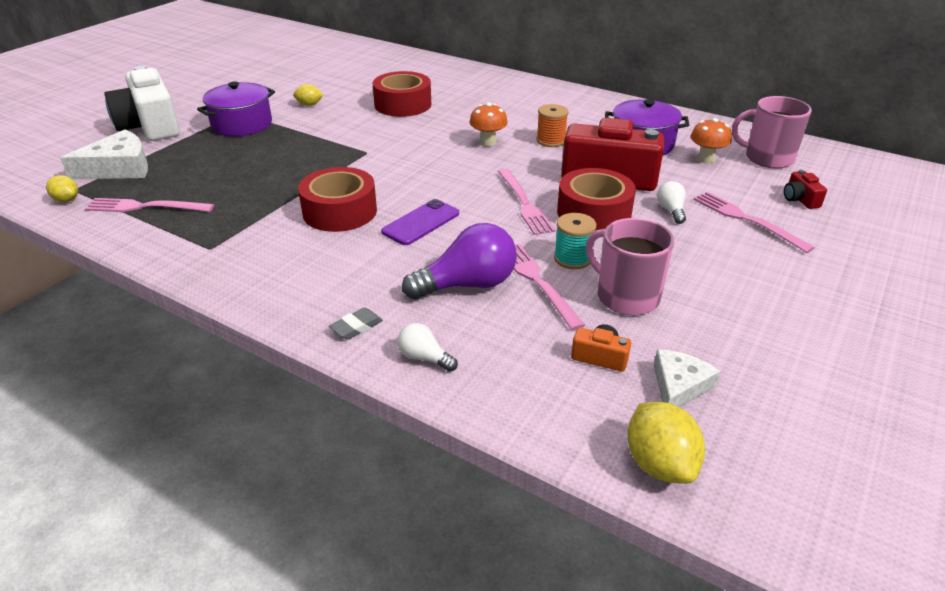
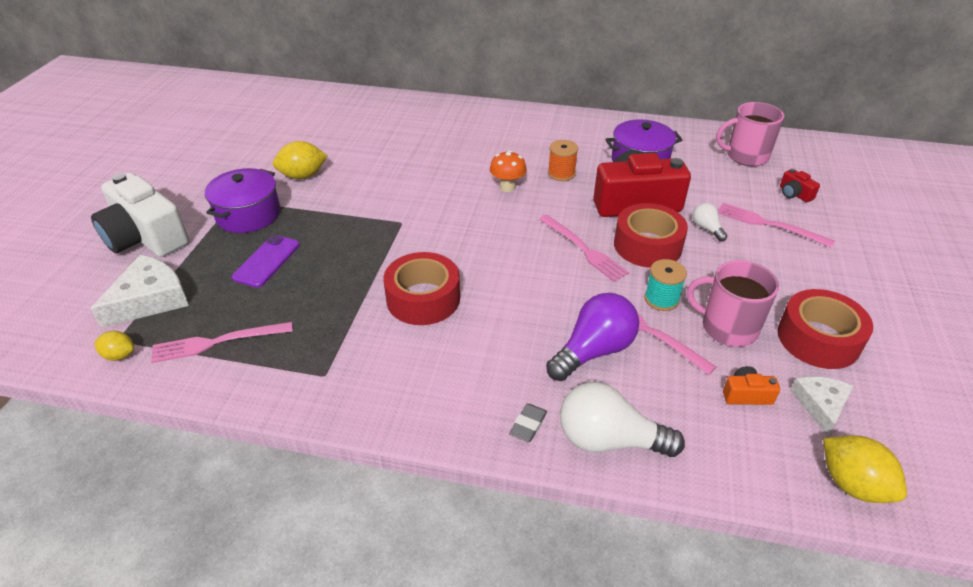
camera: 20 degrees left, 5 degrees up
yellow lemon [293,84,323,106] -> yellow lemon [273,141,327,179], size x1.68
red tape [373,71,431,117] -> red tape moved to [778,289,873,369]
purple phone [381,199,459,245] -> purple phone moved to [232,235,300,288]
white light bulb [398,323,458,372] -> white light bulb [560,382,685,457], size x1.99
orange mushroom [691,118,732,164] -> none

